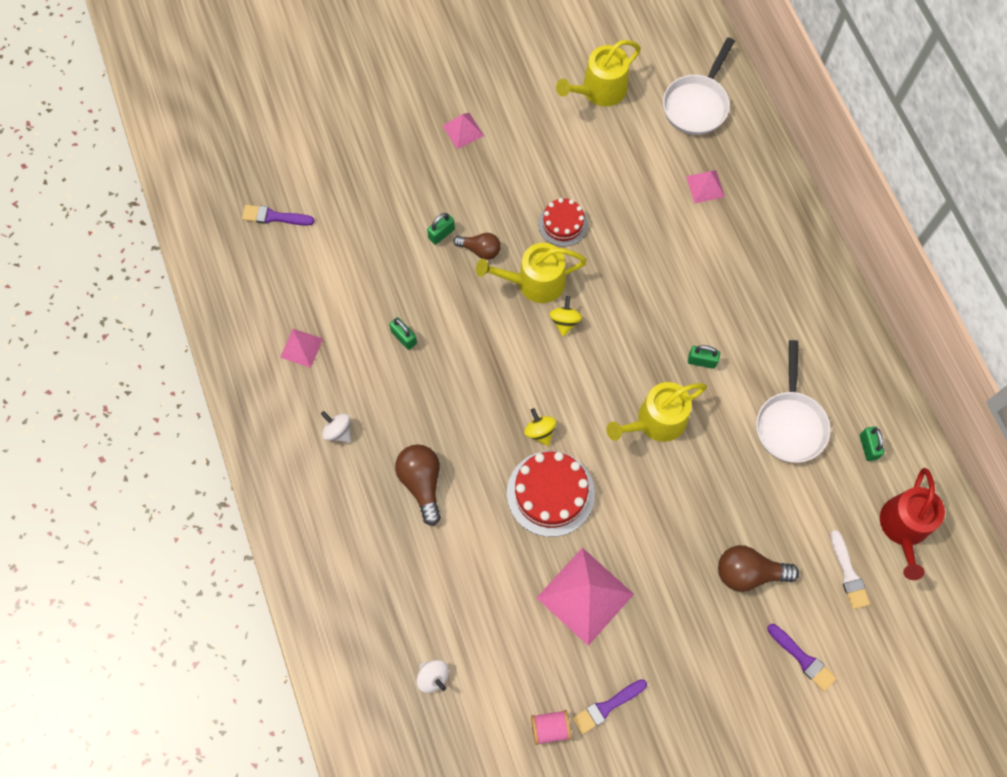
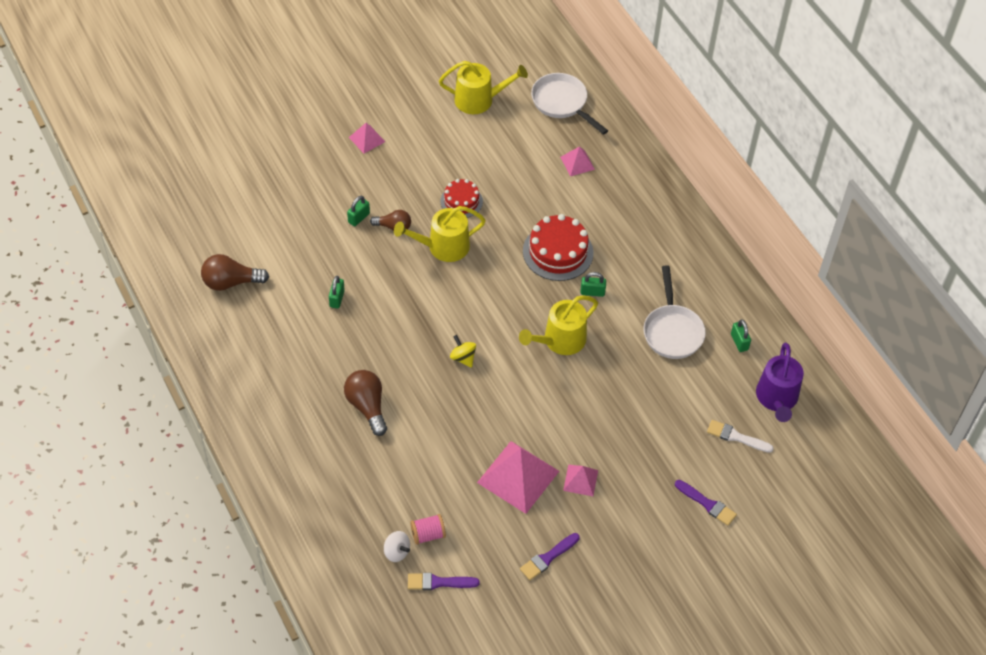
camera: 10 degrees left, 15 degrees down
purple brush [242,205,314,225] -> purple brush moved to [408,573,480,590]
pink pyramid [280,329,323,368] -> pink pyramid moved to [563,465,598,496]
white spinning top [321,411,351,442] -> none
green padlock [389,317,417,350] -> green padlock turned 60 degrees clockwise [329,276,345,309]
red cake [507,451,595,537] -> red cake moved to [523,214,594,281]
pink spool [531,710,571,745] -> pink spool moved to [410,514,446,545]
yellow spinning top [549,296,582,337] -> none
yellow watering can [556,40,641,106] -> yellow watering can turned 135 degrees counterclockwise [439,61,528,114]
white pan [663,37,735,135] -> white pan turned 120 degrees clockwise [531,73,608,135]
brown light bulb [718,545,799,592] -> brown light bulb moved to [201,254,269,291]
white brush [830,530,870,609] -> white brush turned 135 degrees clockwise [707,420,774,453]
red watering can [880,468,945,580] -> purple watering can [756,343,804,422]

